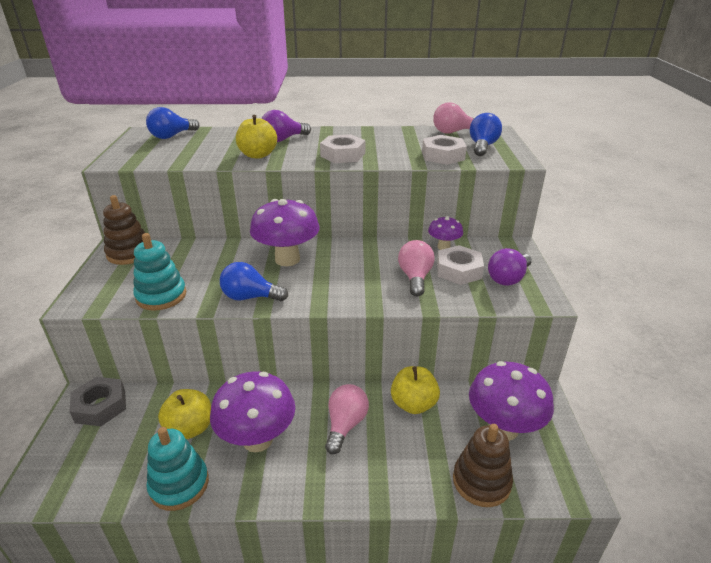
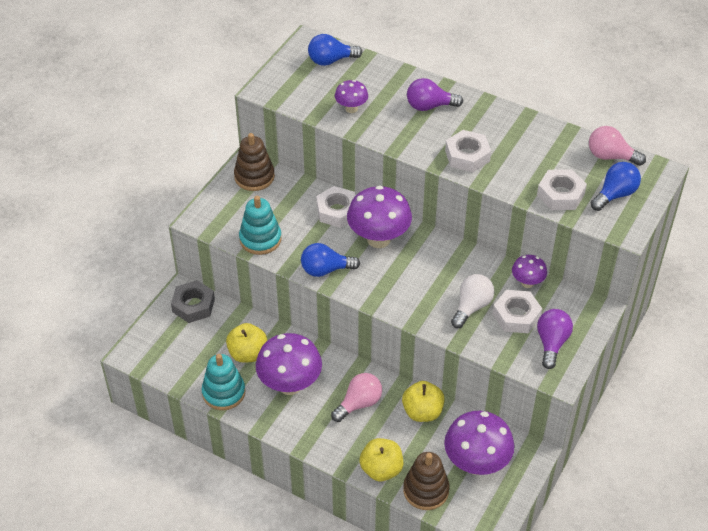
camera: 30 degrees right, 15 degrees up
blue light bulb [220,262,288,301] -> blue light bulb turned 45 degrees counterclockwise [301,243,360,277]
yellow apple [236,115,277,159] -> yellow apple moved to [359,438,403,481]
pink light bulb [398,240,435,296] -> white light bulb [451,274,494,328]
purple light bulb [488,248,532,286] -> purple light bulb turned 120 degrees clockwise [537,309,573,369]
none -> white nut [316,186,356,228]
none -> purple mushroom [335,80,368,113]

